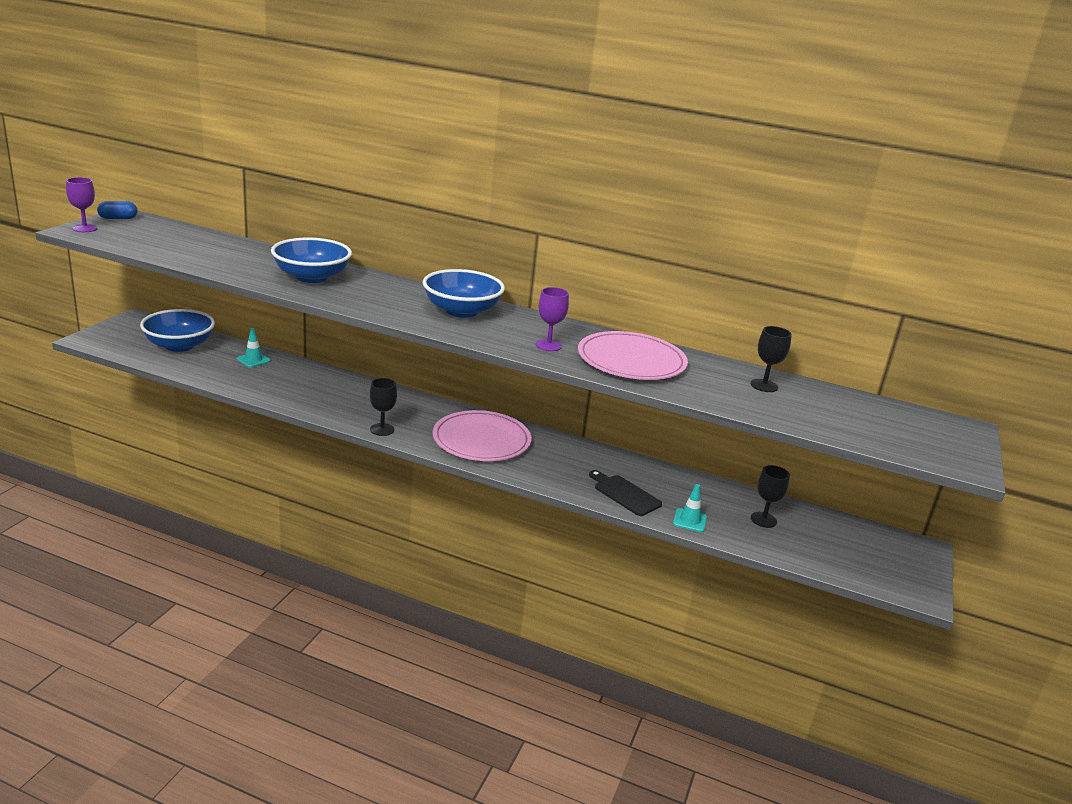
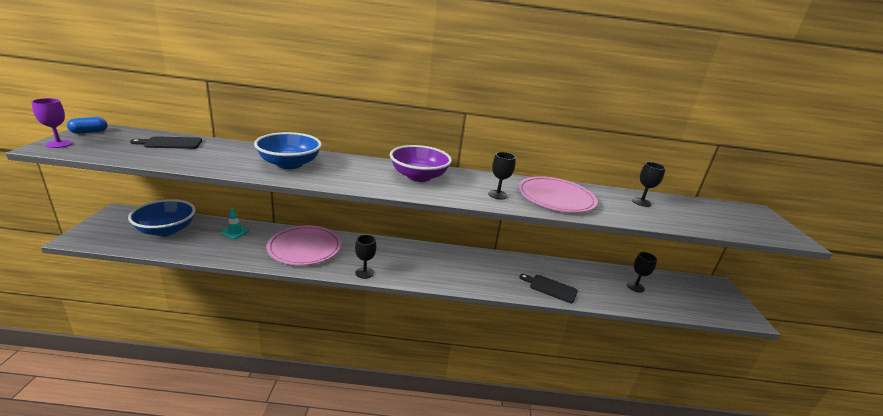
camera: 20 degrees left, 0 degrees up
blue bowl [423,269,505,318] -> purple bowl [390,145,452,182]
pink plate [433,410,531,461] -> pink plate moved to [267,226,341,265]
purple goblet [536,287,569,351] -> black goblet [488,152,516,200]
turquoise traffic cone [673,484,707,532] -> none
none -> black cutting board [130,136,202,149]

